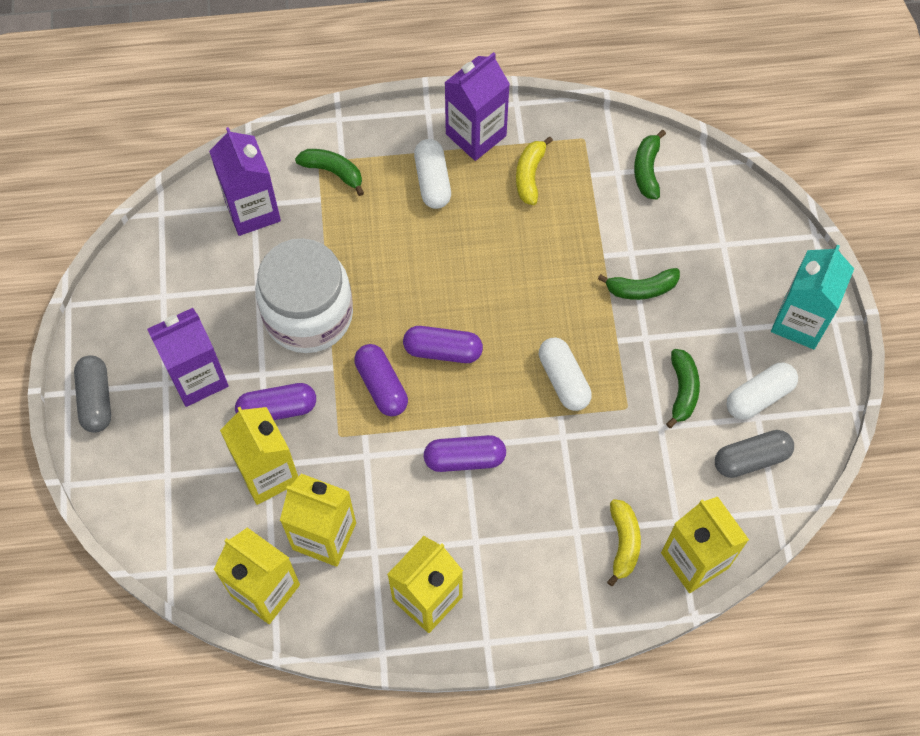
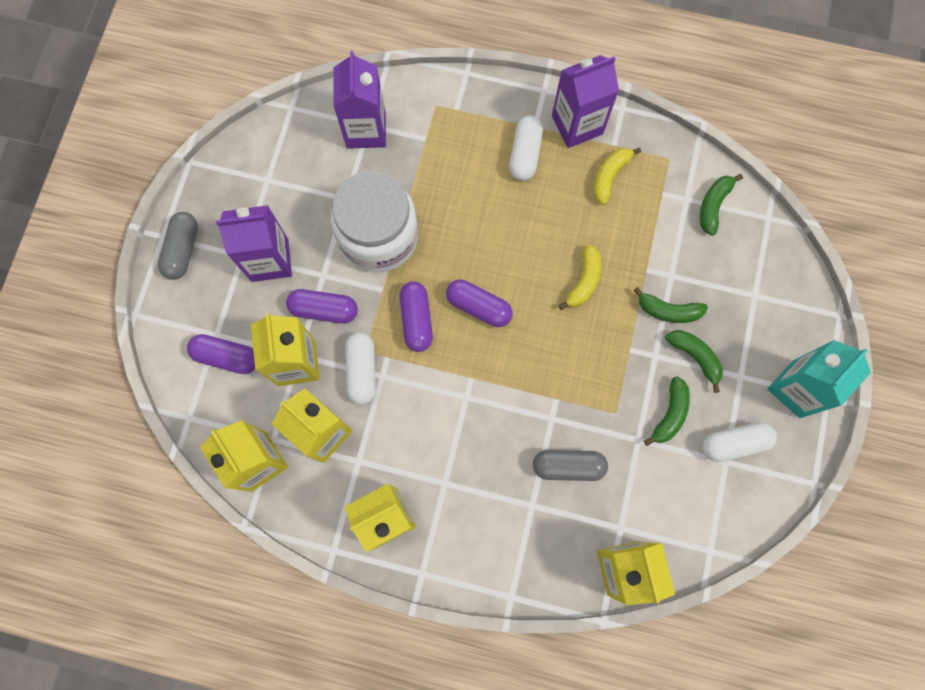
camera: 20 degrees right, 10 degrees up
green banana [295,149,364,196] -> green banana moved to [665,330,723,393]
purple capsule [424,435,506,472] -> purple capsule moved to [187,334,255,374]
white capsule [539,337,592,411] -> white capsule moved to [345,332,376,405]
yellow banana [607,499,641,586] -> yellow banana moved to [559,244,601,310]
grey capsule [715,430,794,478] -> grey capsule moved to [533,450,608,481]

